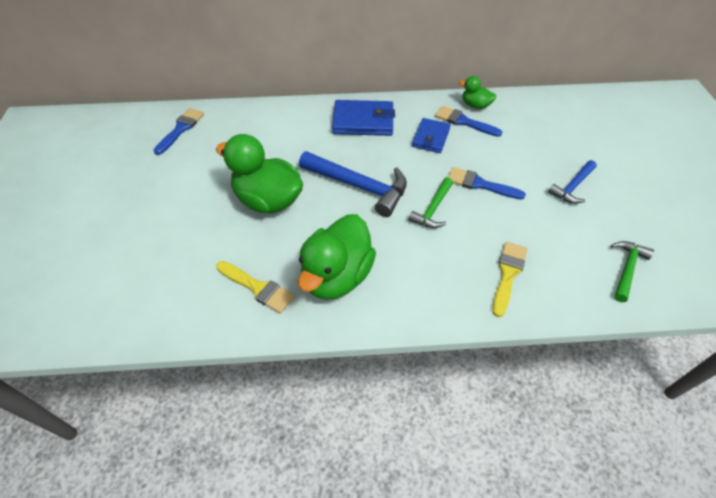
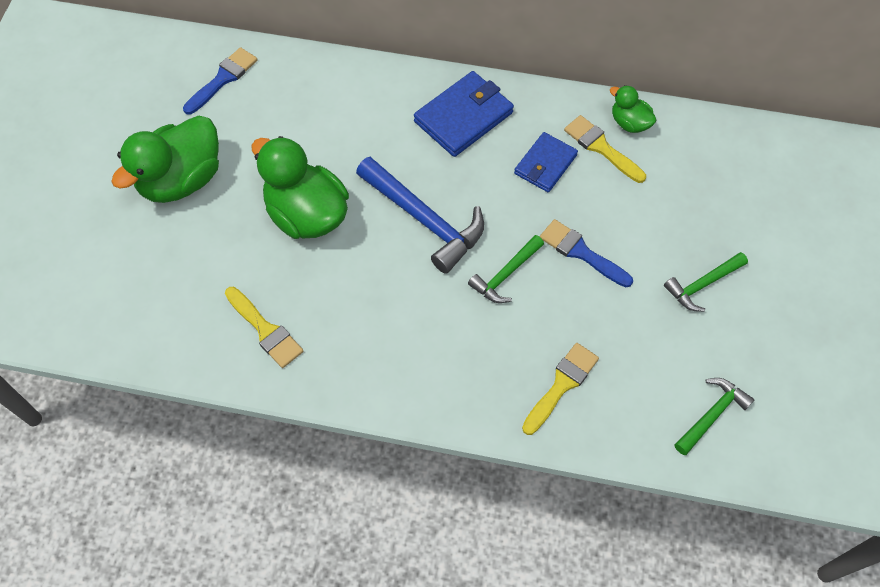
camera: 15 degrees right, 10 degrees up
green duck [298,214,376,300] -> green duck moved to [111,115,219,203]
blue wallet [332,100,395,136] -> blue wallet turned 60 degrees counterclockwise [414,71,514,157]
blue brush [435,106,502,137] -> yellow brush [564,115,646,183]
blue hammer [548,160,597,204] -> green hammer [664,252,748,312]

